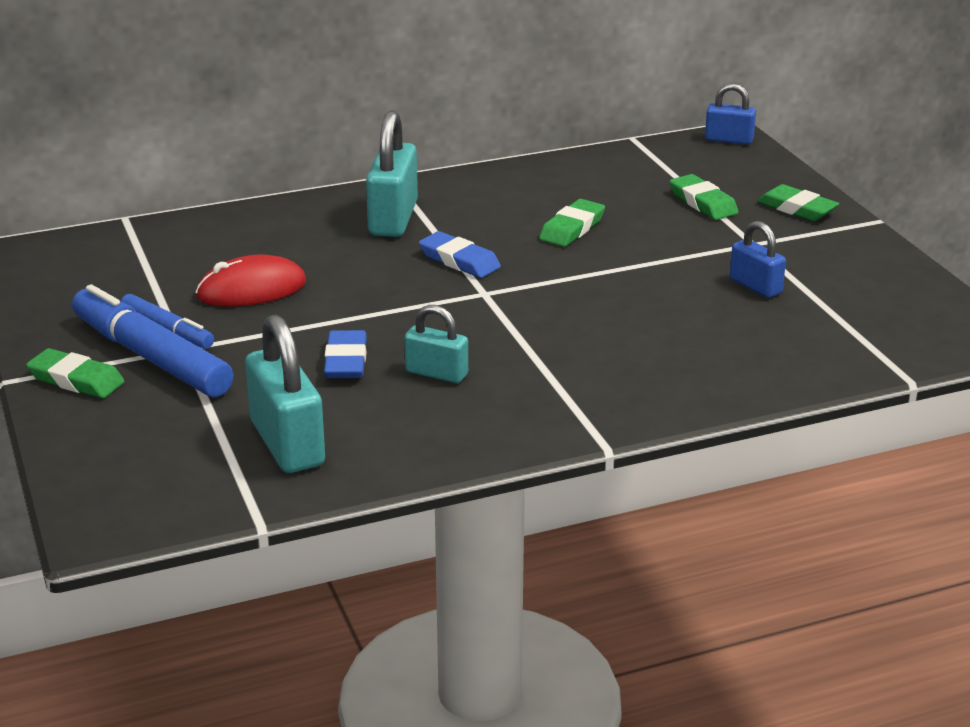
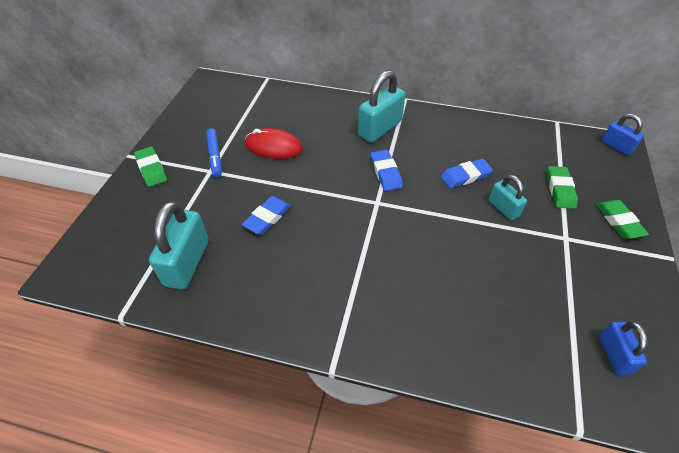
camera: 35 degrees right, 20 degrees up
blue marker [72,284,233,397] -> none
turquoise padlock [404,305,468,383] -> turquoise padlock moved to [489,175,527,220]
green eraser [539,199,605,247] -> blue eraser [440,159,493,188]
blue padlock [730,221,786,298] -> blue padlock moved to [599,321,648,375]

